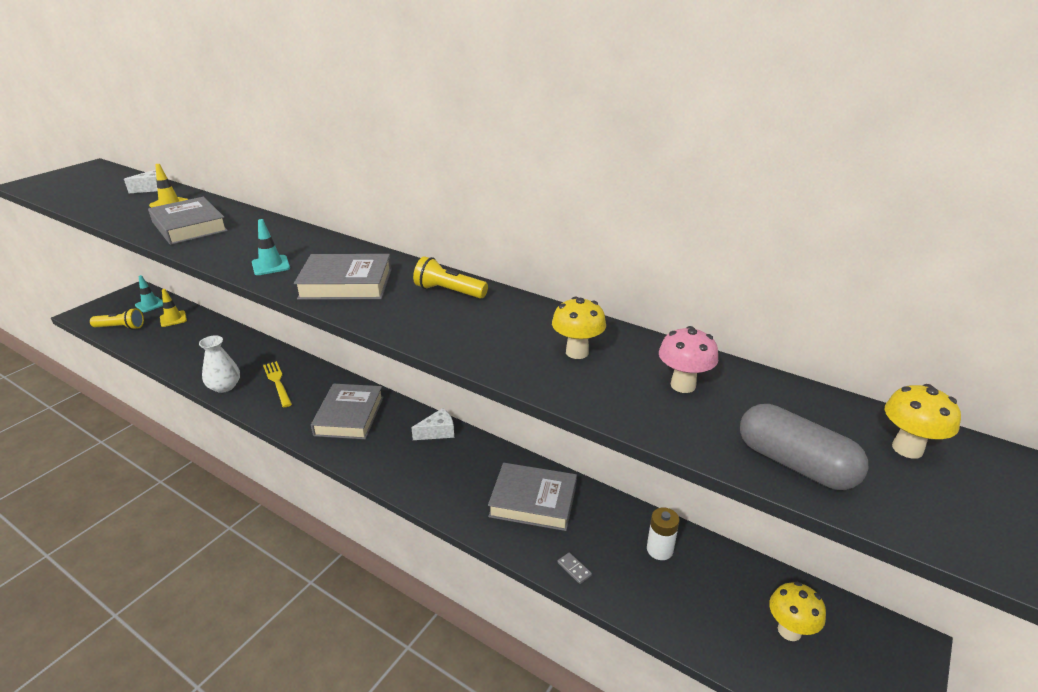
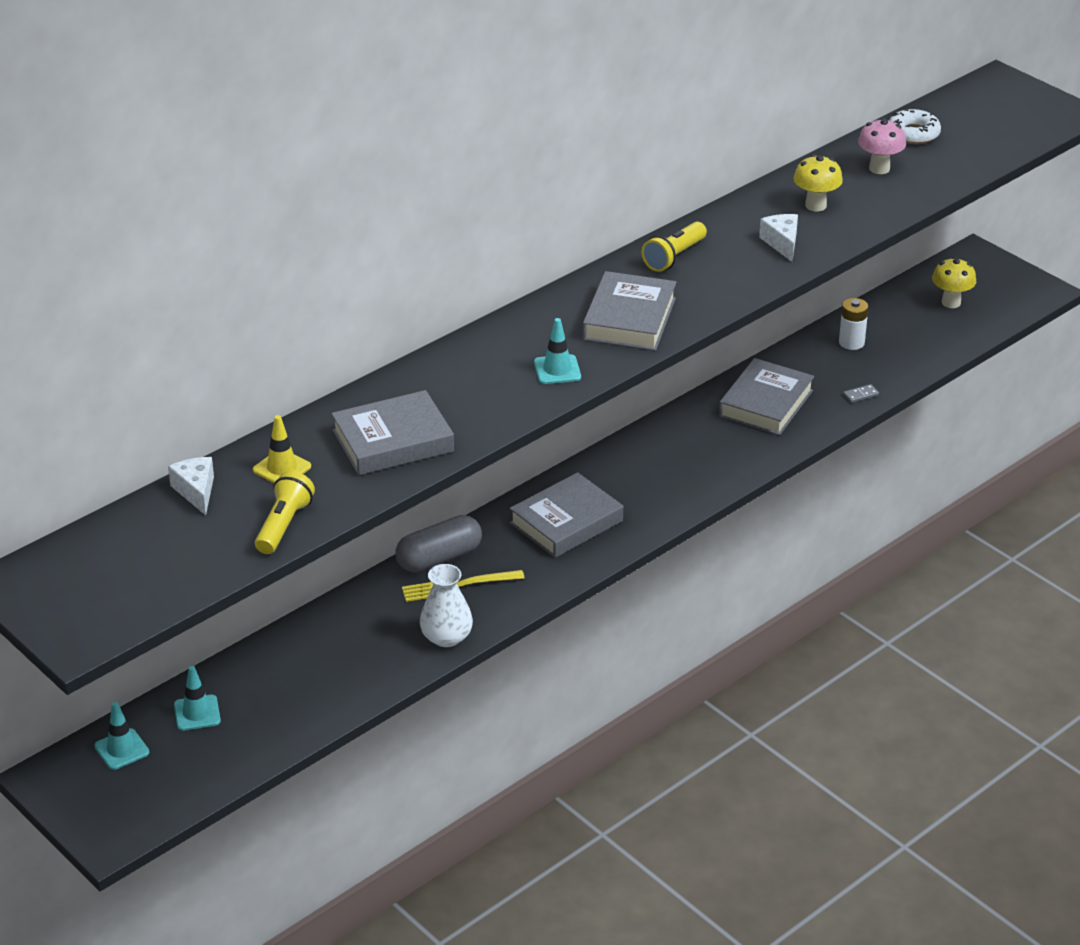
camera: 75 degrees left, 5 degrees up
yellow flashlight [90,308,144,330] -> yellow flashlight moved to [255,471,315,554]
yellow traffic cone [160,289,187,327] -> turquoise traffic cone [174,666,221,731]
grey book [311,384,384,439] -> grey book turned 60 degrees counterclockwise [509,472,623,558]
white cheese [411,408,454,440] -> white cheese moved to [759,214,798,262]
grey capsule [740,404,868,490] -> grey capsule moved to [395,515,482,572]
yellow mushroom [885,384,961,459] -> none
none -> white donut [889,109,941,144]

